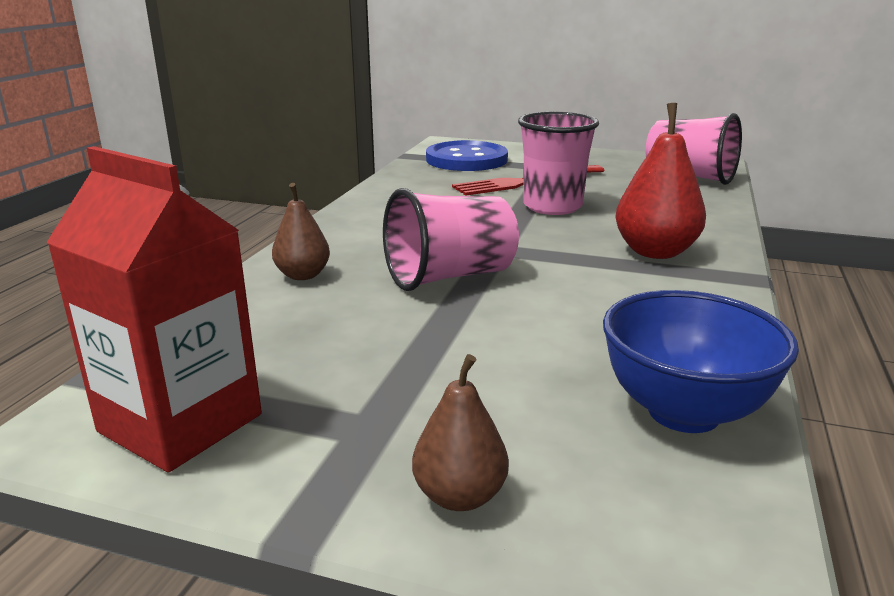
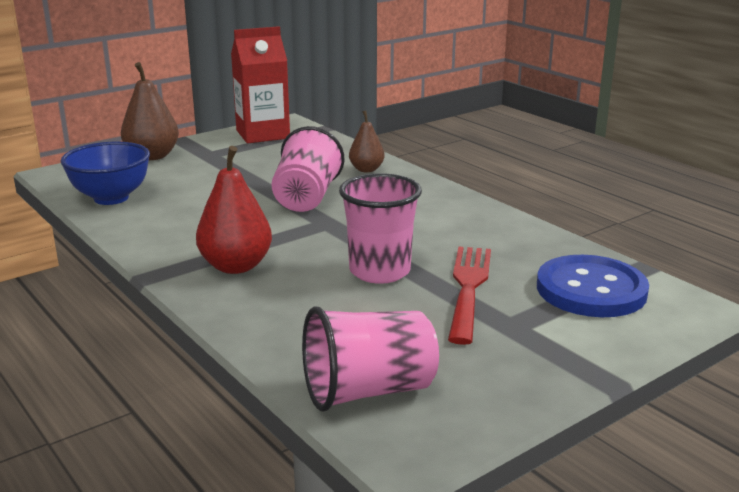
camera: 125 degrees right, 0 degrees up
brown pear [412,354,509,511] -> brown pear [121,62,179,160], size x1.63

